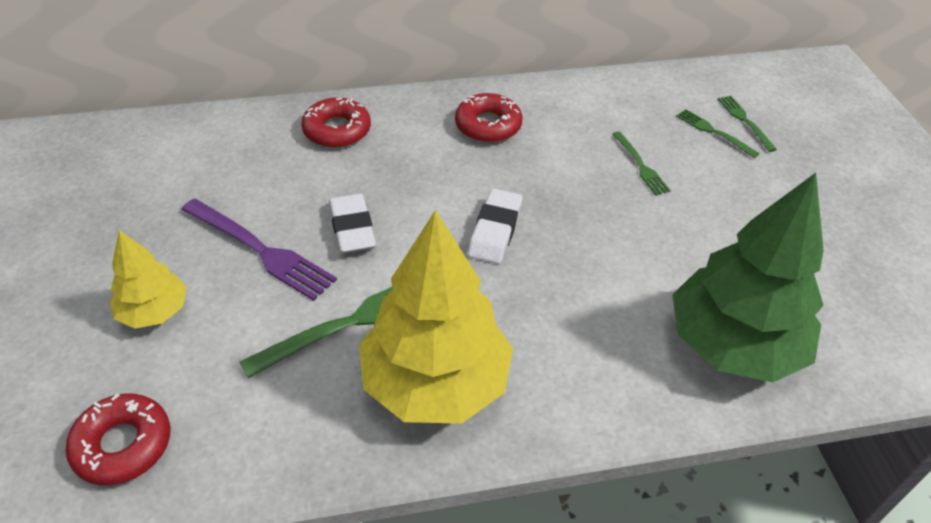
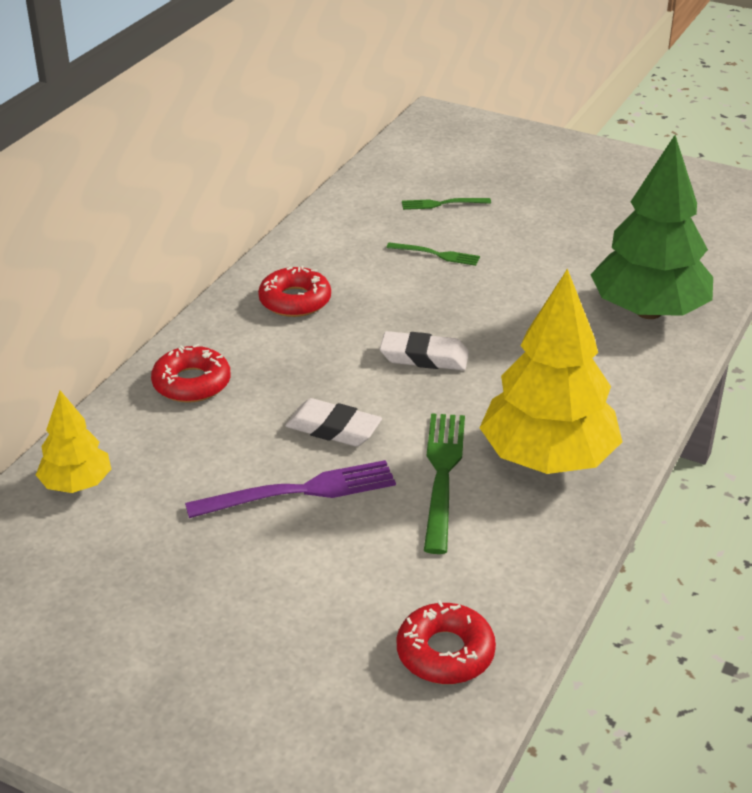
camera: 50 degrees left, 10 degrees down
yellow tree [110,230,187,329] -> yellow tree moved to [36,390,111,493]
white eraser [468,188,522,264] -> white eraser turned 45 degrees counterclockwise [380,331,469,370]
green fork [718,96,777,152] -> none

